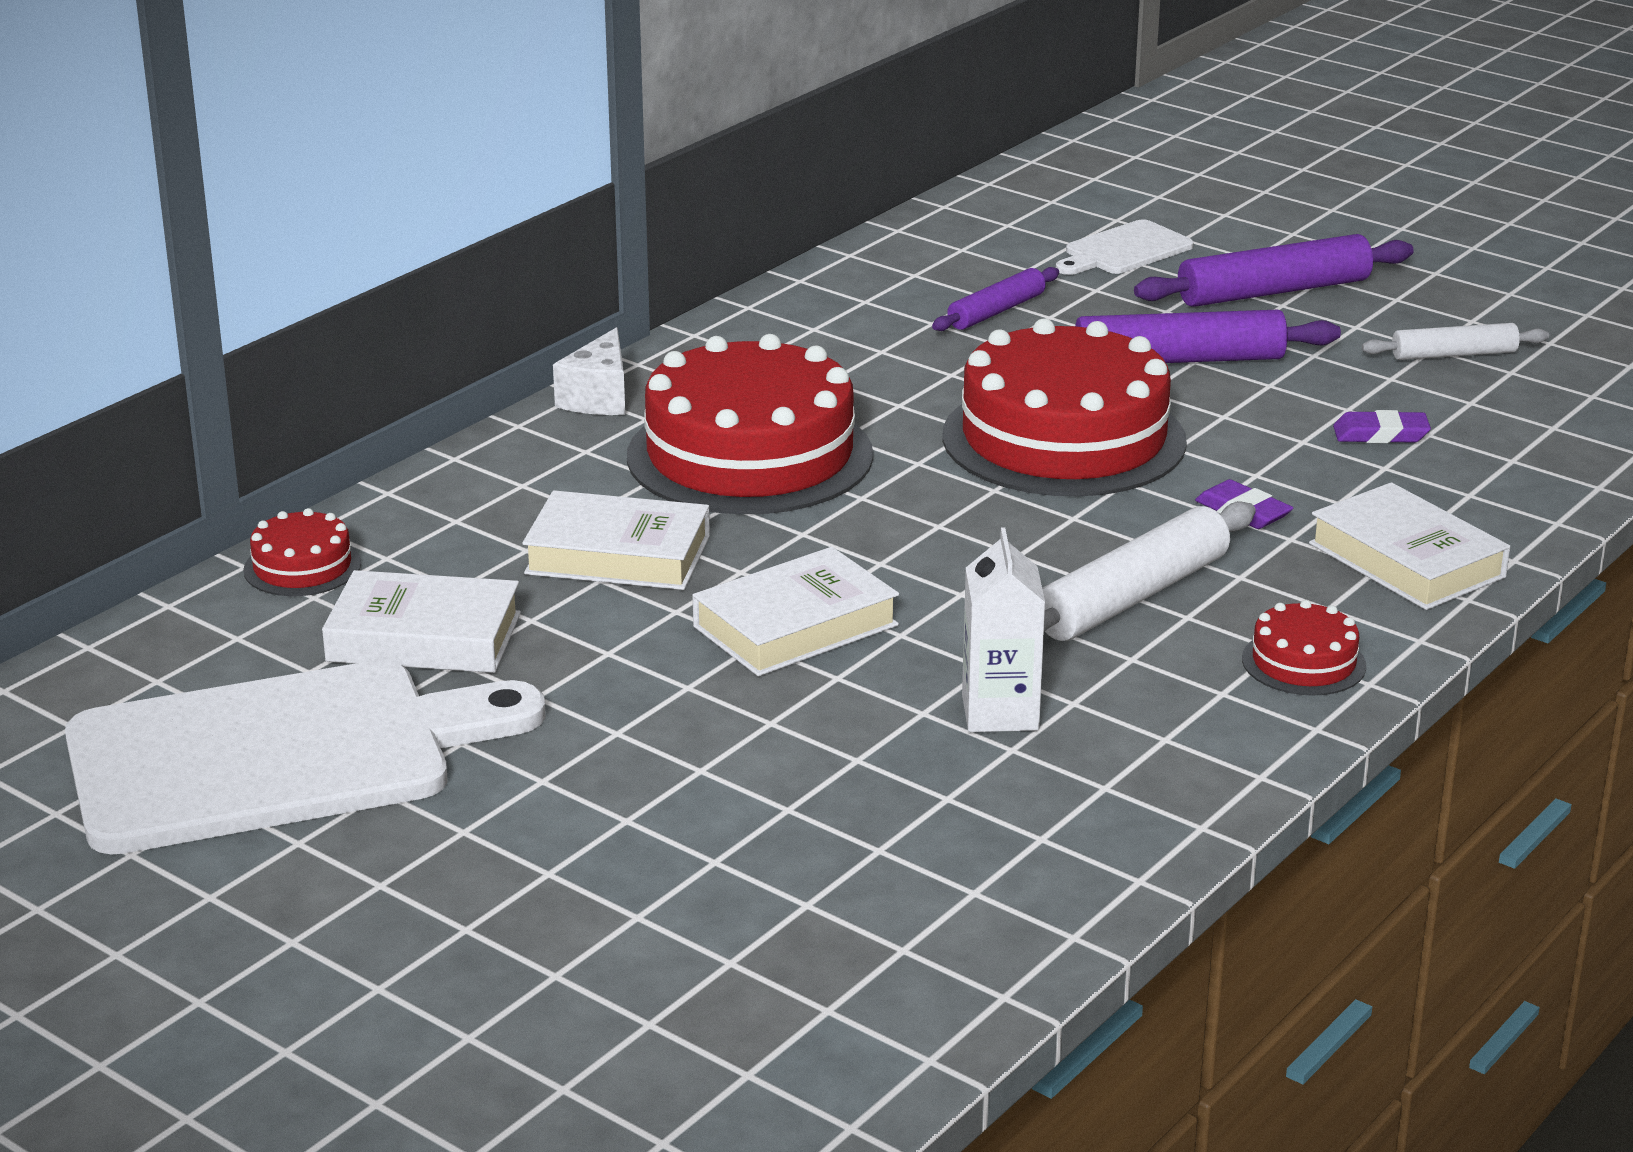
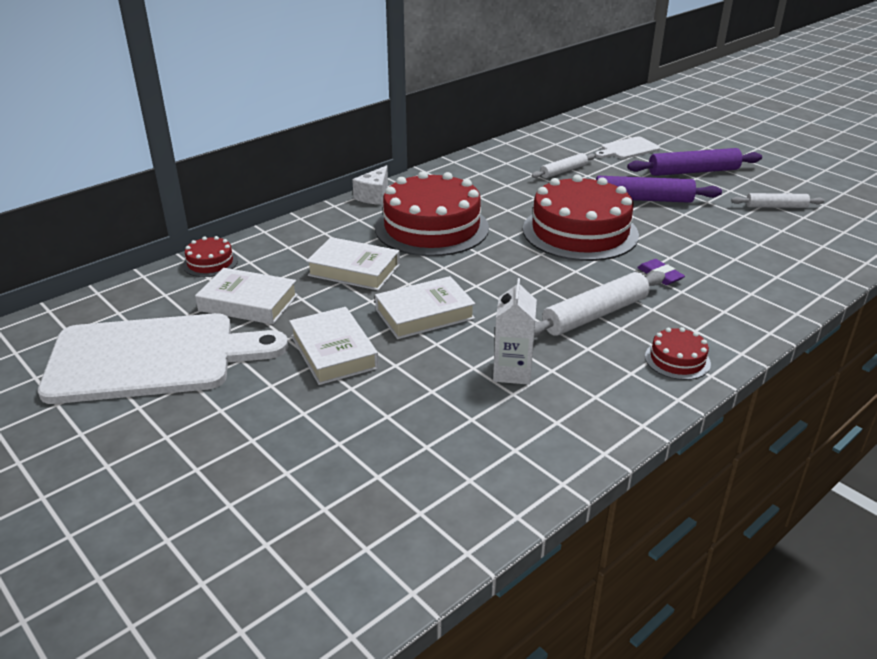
camera: 10 degrees right, 5 degrees up
purple rolling pin [932,267,1059,331] -> white rolling pin [532,153,595,178]
white book [1309,482,1510,610] -> white book moved to [289,307,379,385]
purple eraser [1333,410,1431,443] -> none

